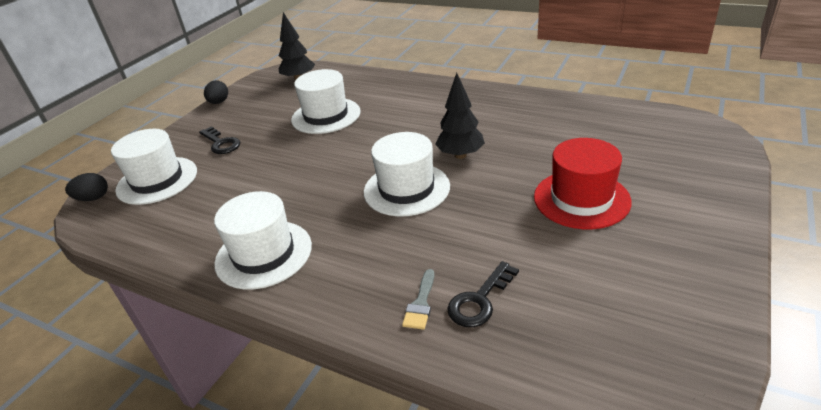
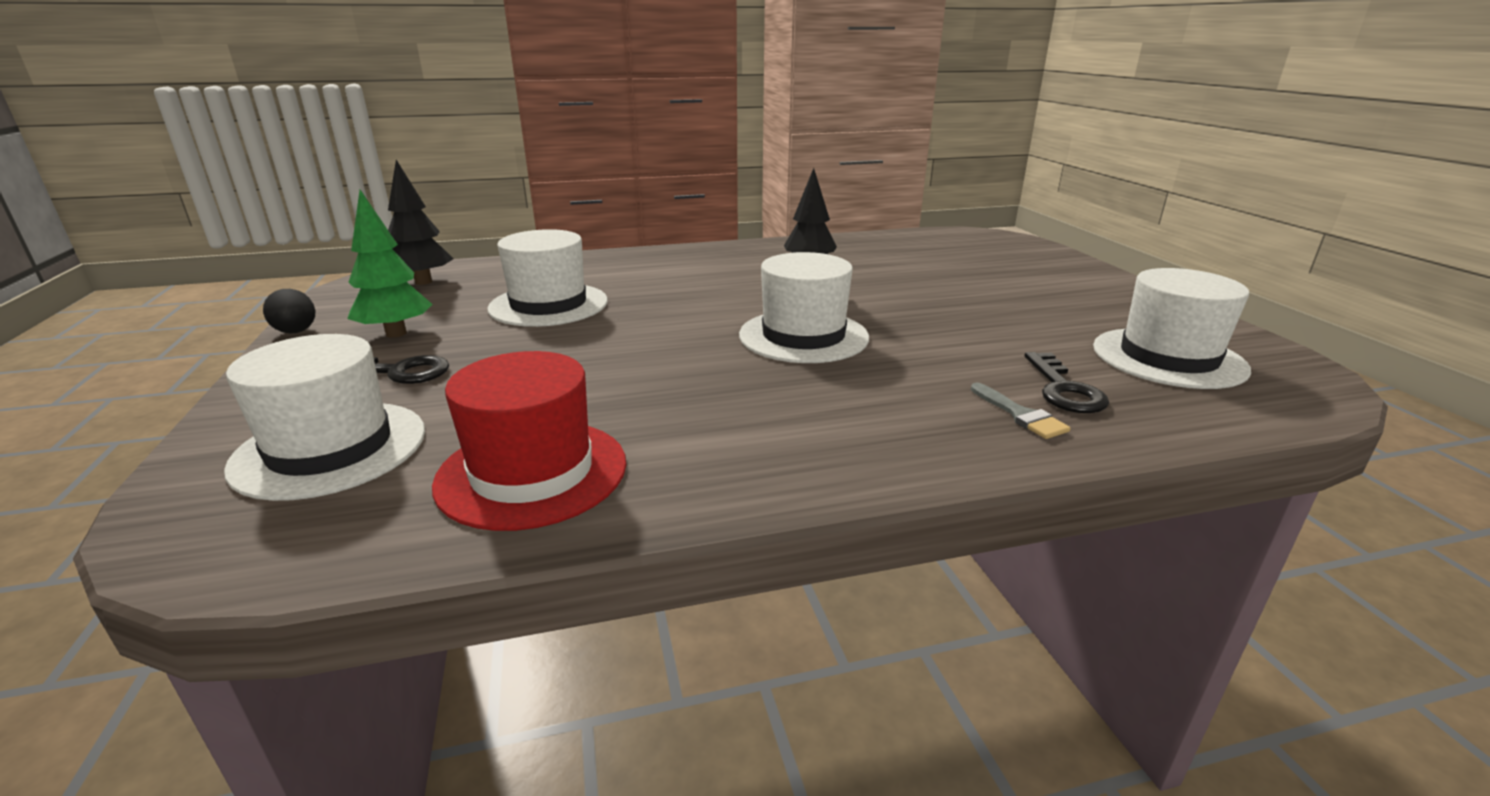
camera: 45 degrees left, 10 degrees down
black egg [65,173,108,201] -> none
white hat [214,191,312,290] -> white hat moved to [1093,268,1251,389]
red hat [534,138,632,229] -> red hat moved to [432,351,626,531]
none -> green tree [347,190,433,338]

